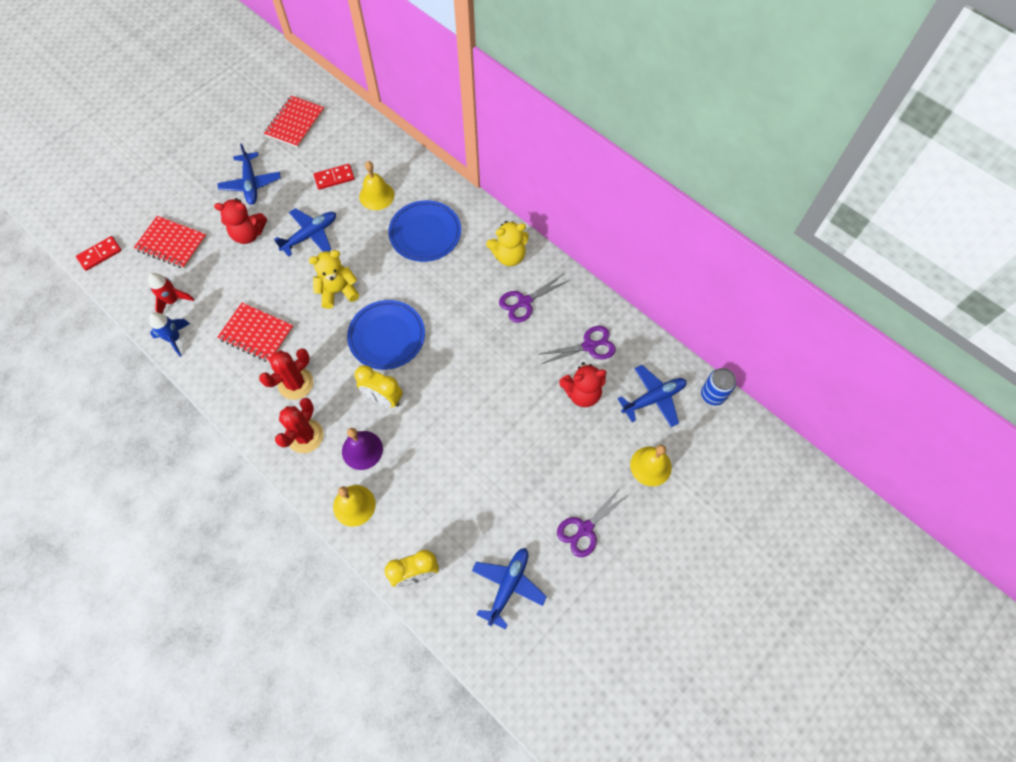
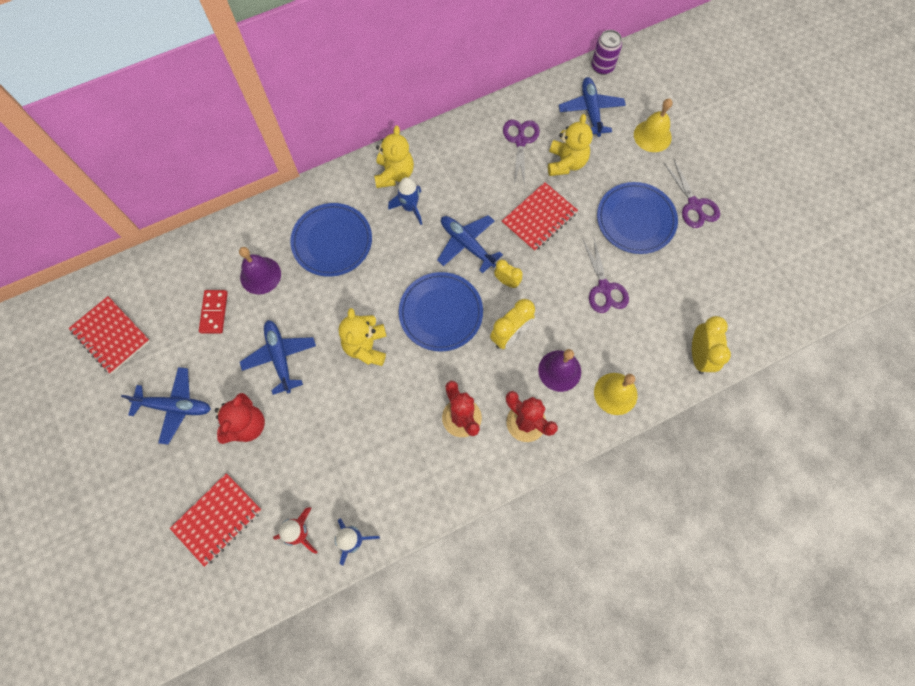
camera: 70 degrees left, 5 degrees up
red domino [76,236,122,271] -> none
red notebook [217,303,294,362] -> red notebook moved to [502,182,578,252]
yellow bell [359,161,394,210] -> purple bell [239,247,281,294]
blue plane [472,548,547,629] -> blue plane moved to [437,215,503,274]
purple scissors [499,273,570,323] -> purple scissors moved to [583,238,629,313]
red teddy bear [559,362,606,407] -> yellow teddy bear [548,114,593,176]
blue can [701,368,736,405] -> purple can [591,30,622,75]
none -> blue rocket [388,177,422,225]
none -> yellow clock [494,260,522,288]
none -> blue plate [597,182,678,254]

